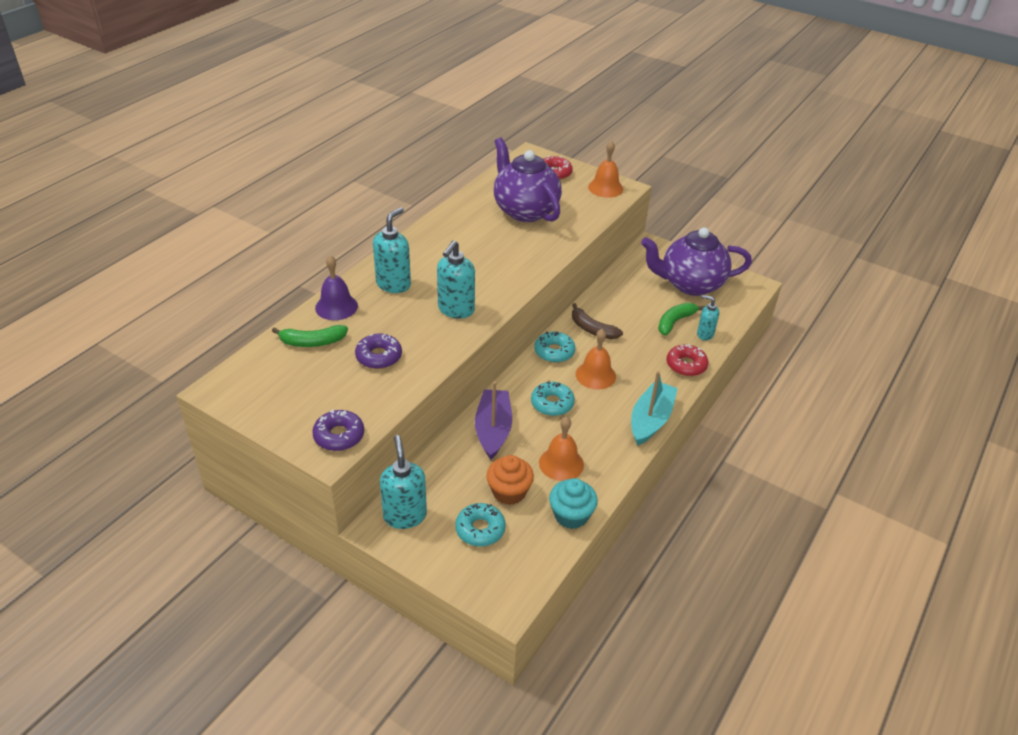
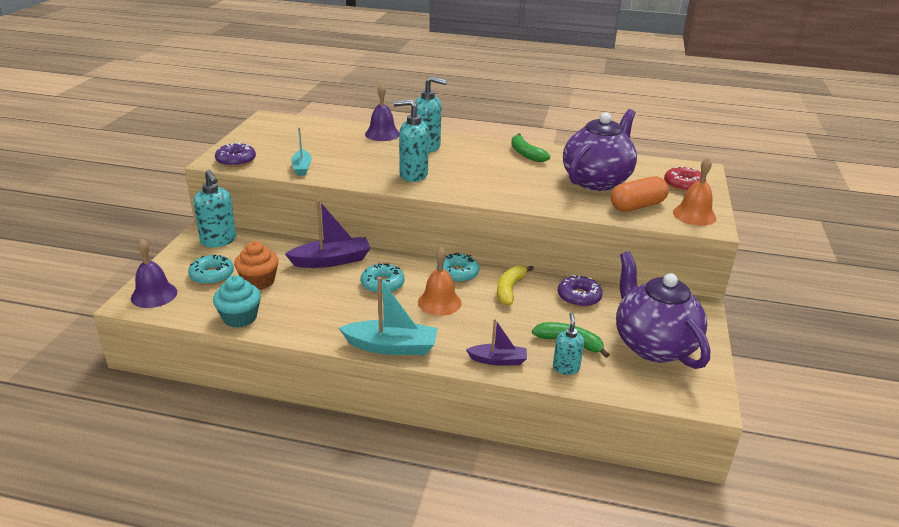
camera: 70 degrees right, 10 degrees down
green banana [272,325,348,347] -> green banana moved to [511,133,550,162]
purple donut [355,334,402,369] -> purple donut moved to [558,275,603,307]
turquoise soap dispenser [380,435,427,529] -> turquoise soap dispenser turned 90 degrees clockwise [193,170,236,247]
orange bell [539,416,584,481] -> none
brown banana [572,303,623,339] -> yellow banana [497,266,534,305]
red donut [667,344,708,376] -> purple boat [466,319,527,366]
none -> purple bell [131,238,177,308]
none -> turquoise boat [291,128,312,176]
none -> orange capsule [611,176,669,212]

